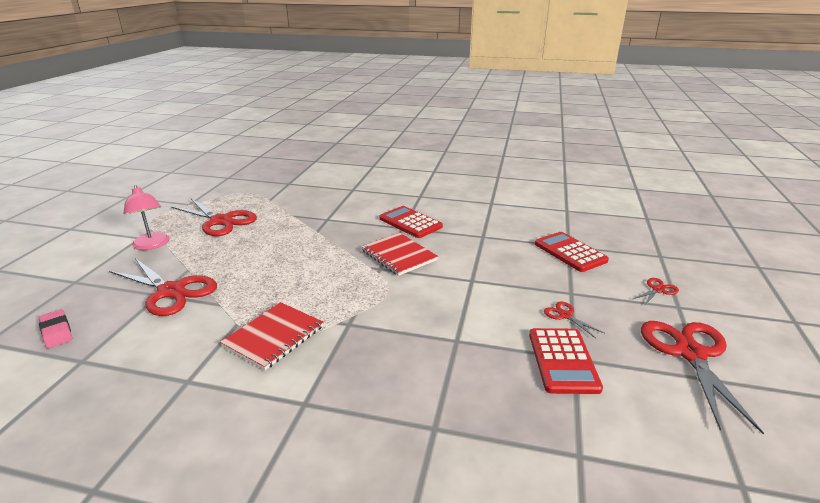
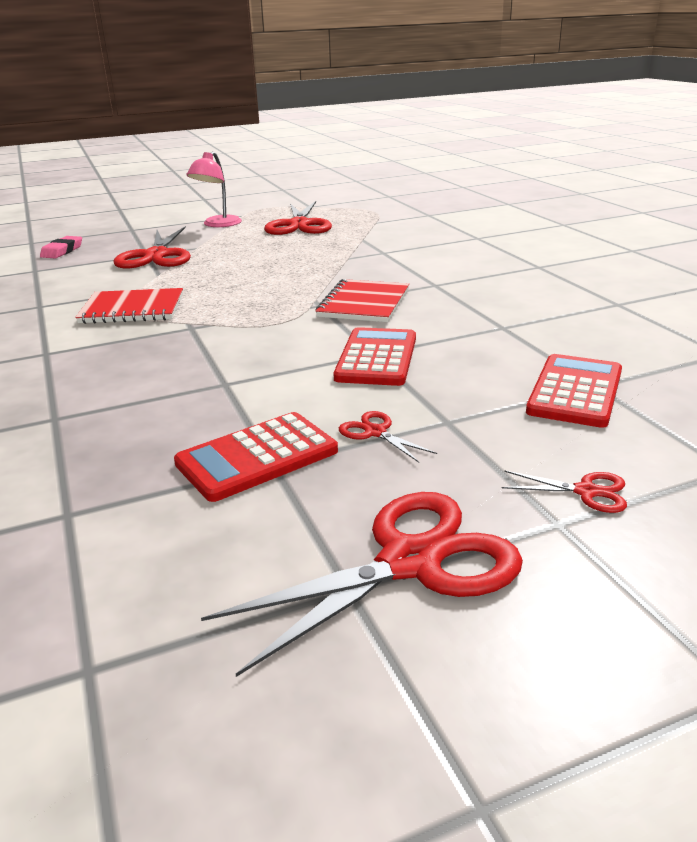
camera: 55 degrees right, 0 degrees up
red calculator [379,206,443,238] -> red calculator moved to [334,327,416,386]
red scissors [544,301,605,338] -> red scissors turned 60 degrees counterclockwise [339,411,437,463]

